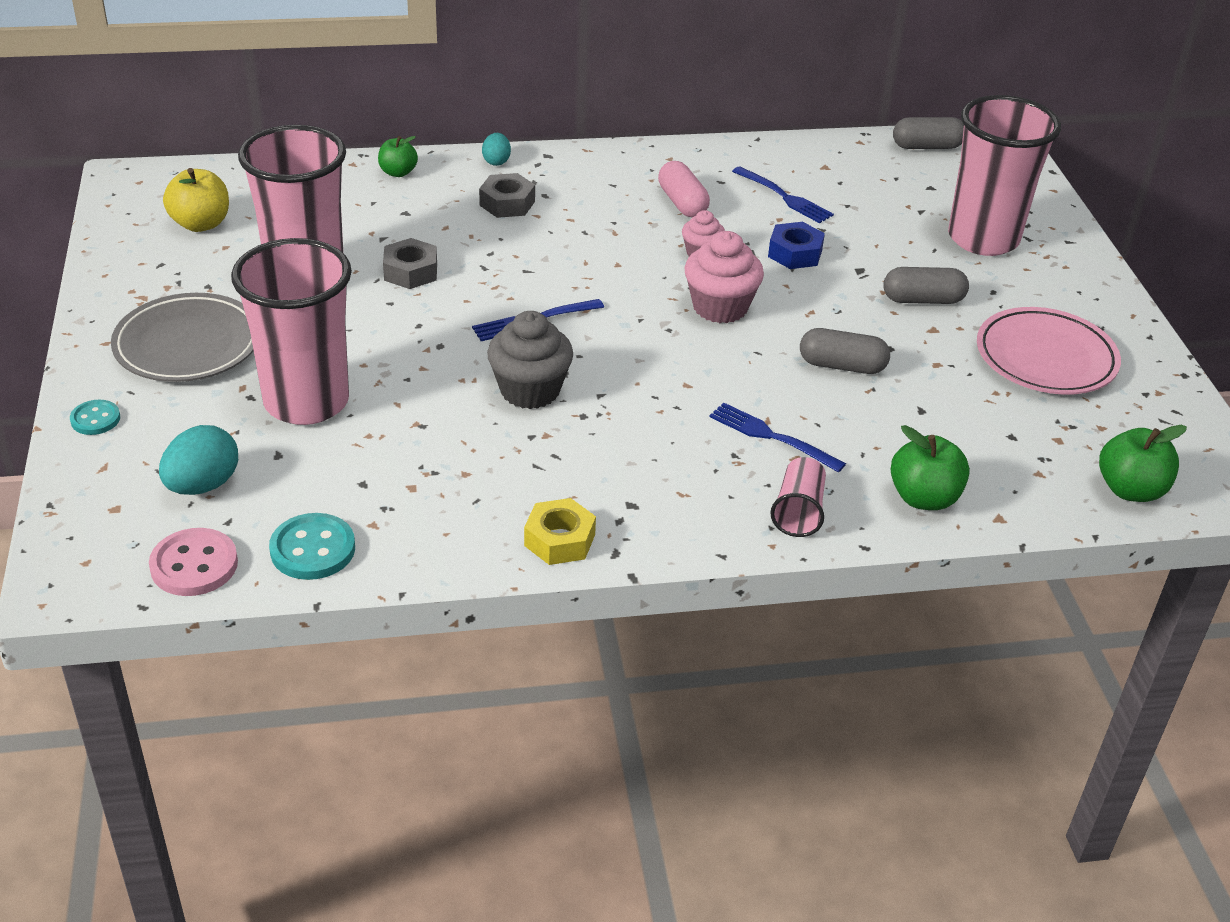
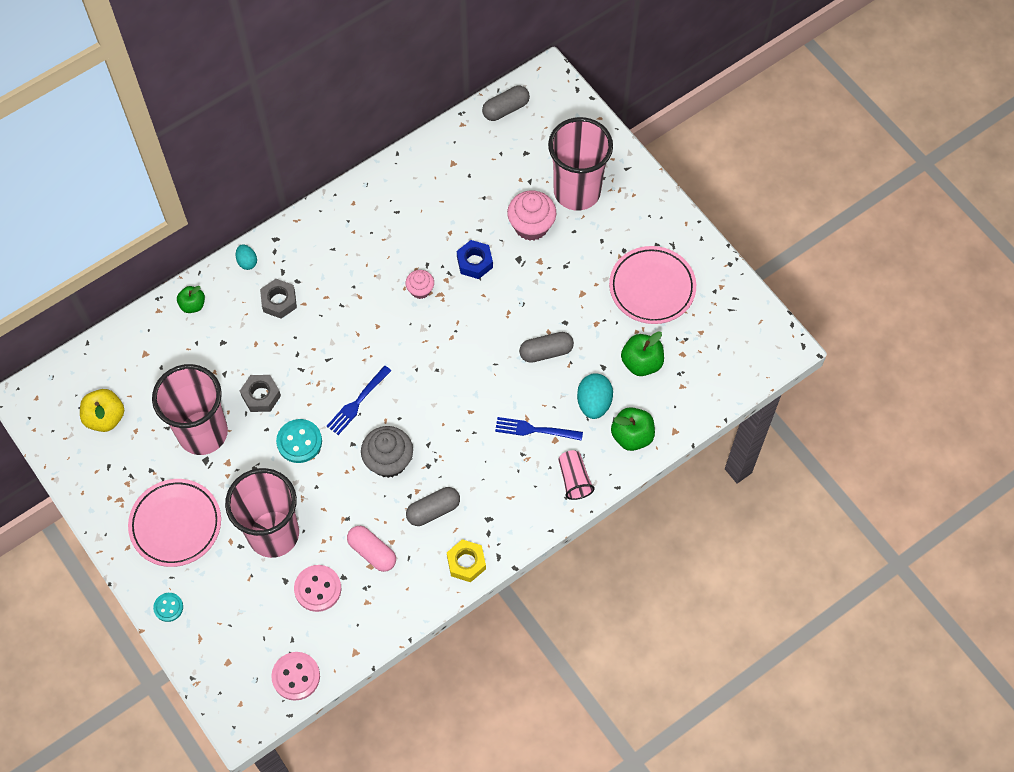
camera: 25 degrees left, 25 degrees up
grey plate [111,293,254,382] -> pink plate [128,479,221,567]
turquoise egg [159,425,238,495] -> turquoise egg moved to [577,373,613,419]
turquoise button [269,513,355,580] -> turquoise button moved to [276,419,322,463]
pink capsule [658,161,710,217] -> pink capsule moved to [347,526,396,572]
pink cupcake [684,231,764,323] -> pink cupcake moved to [507,191,556,241]
blue fork [732,166,834,223] -> none
grey capsule [883,267,969,304] -> grey capsule moved to [406,487,460,526]
green apple [1099,425,1187,502] -> green apple moved to [621,331,664,376]
none -> pink button [294,565,341,612]

